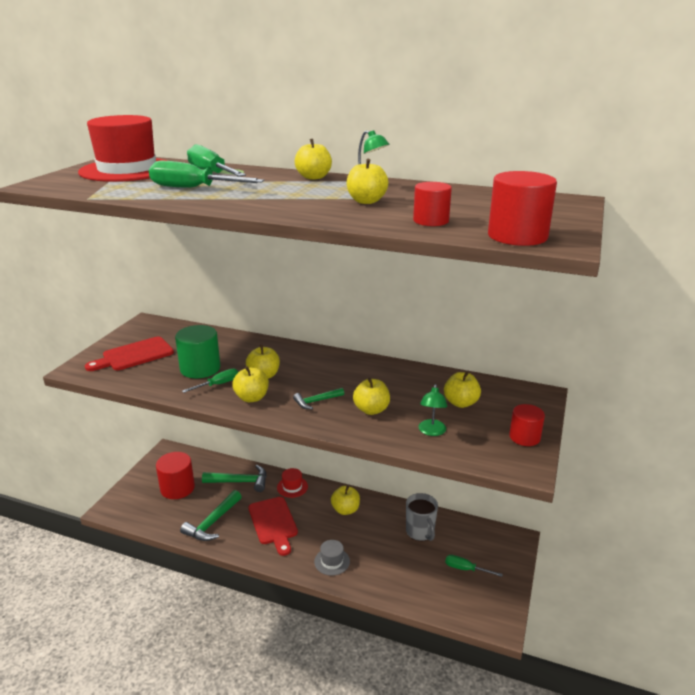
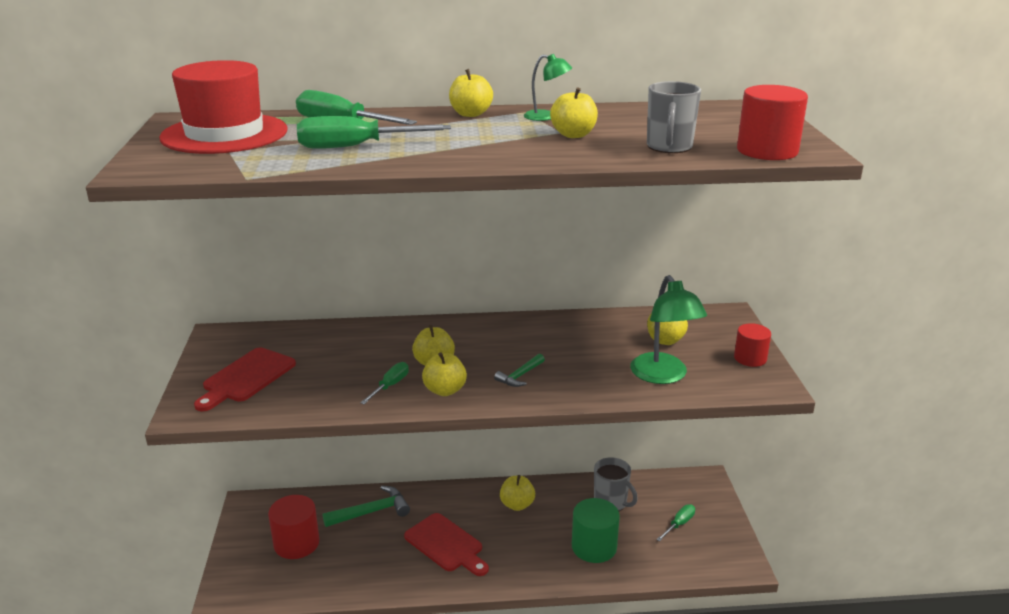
camera: 25 degrees left, 0 degrees up
green cylinder [175,325,221,378] -> green cylinder moved to [572,498,620,563]
green hammer [180,490,242,541] -> none
red hat [277,468,308,498] -> none
grey hat [314,540,350,576] -> none
yellow apple [353,378,390,415] -> none
red cylinder [413,182,452,226] -> grey mug [647,81,701,153]
green lamp [419,384,447,436] -> green lamp [630,275,707,384], size x1.84
green screwdriver [445,555,503,577] -> green screwdriver turned 135 degrees clockwise [656,504,695,542]

